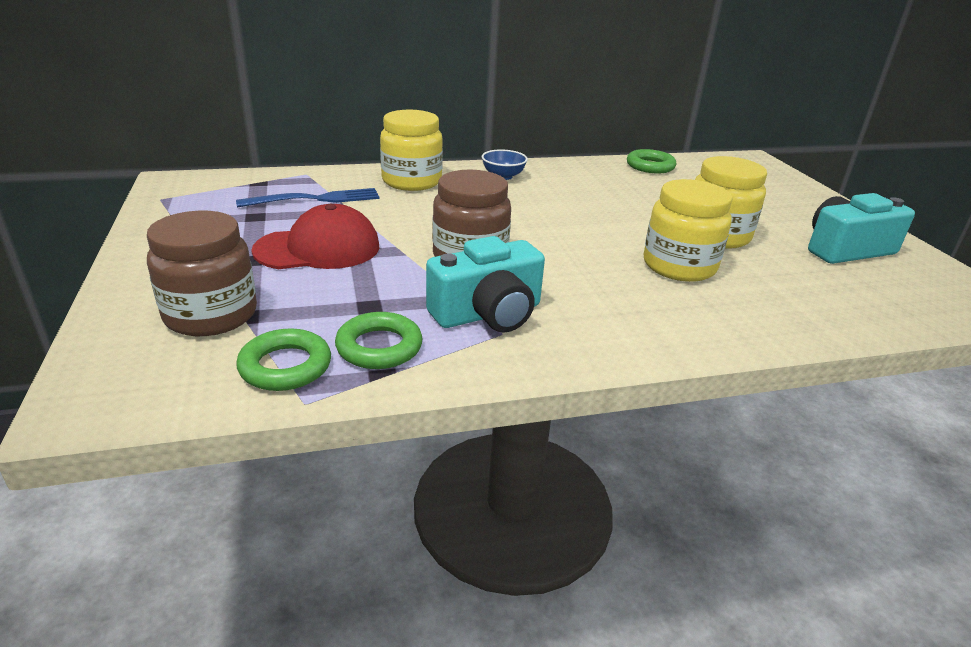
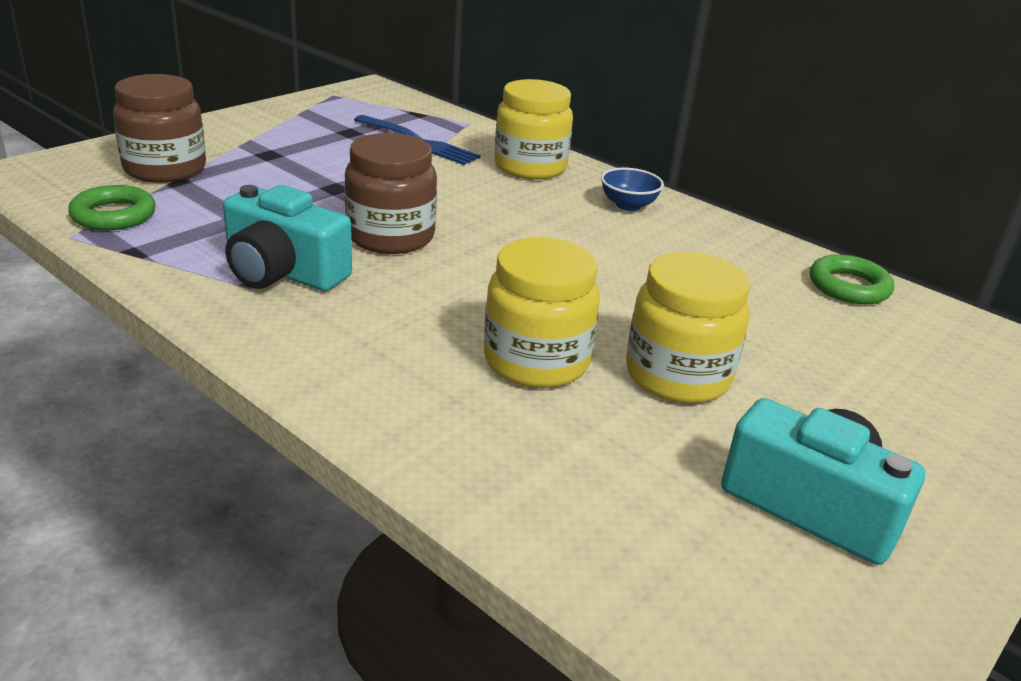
camera: 55 degrees right, 0 degrees up
red cap [251,204,380,269] -> none
green ring [335,312,423,369] -> none

